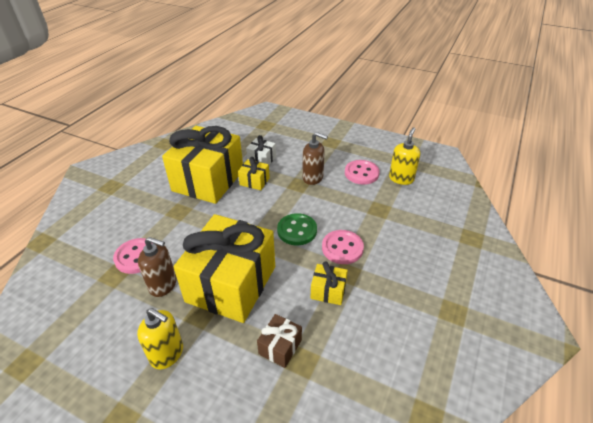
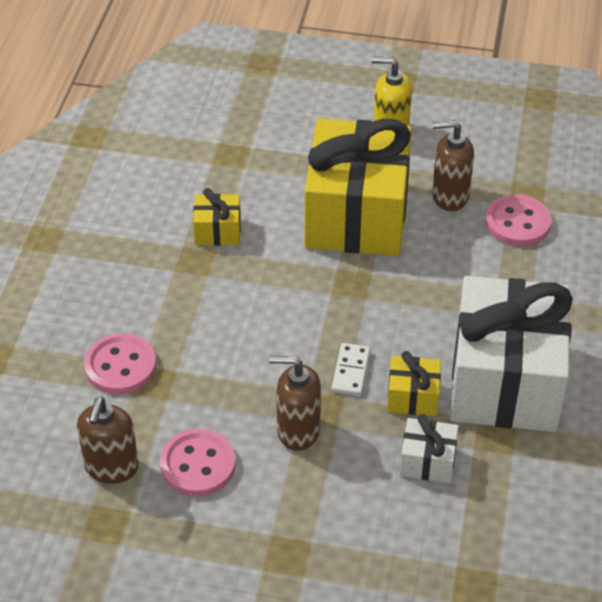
camera: 165 degrees right, 5 degrees up
yellow gift [162,126,243,204] -> white gift [450,276,573,432]
brown gift [257,314,302,368] -> none
green button [277,213,317,245] -> none
pink button [322,230,364,264] -> pink button moved to [84,334,156,394]
yellow soap dispenser [389,127,420,185] -> brown soap dispenser [77,397,139,484]
none -> white domino [332,343,370,396]

